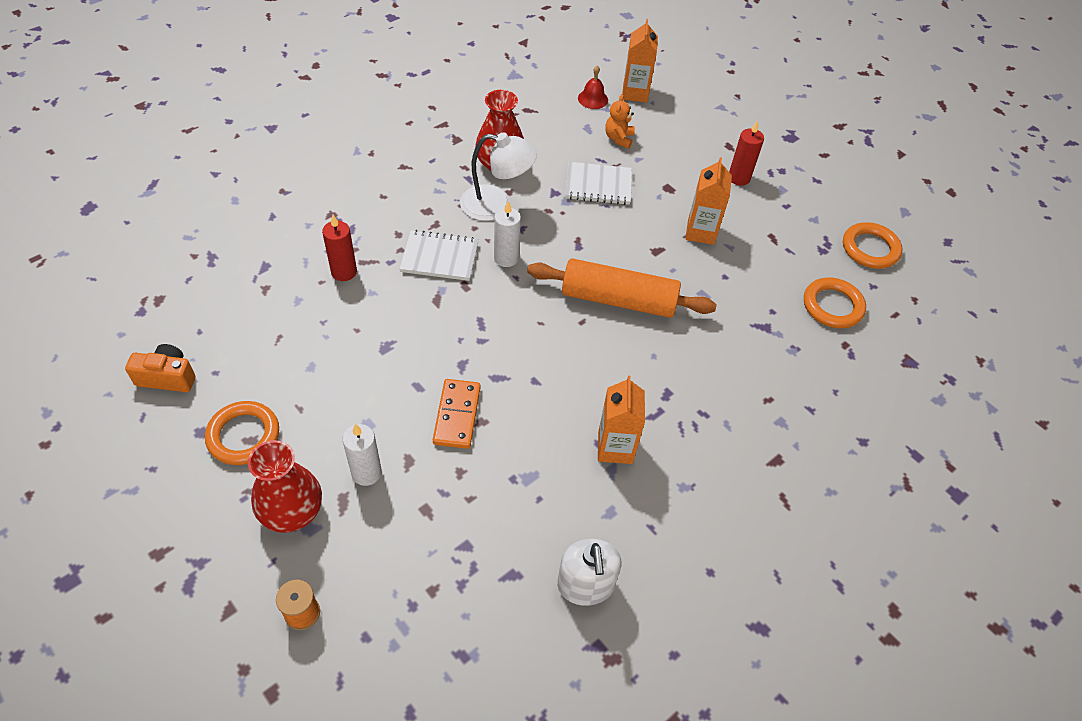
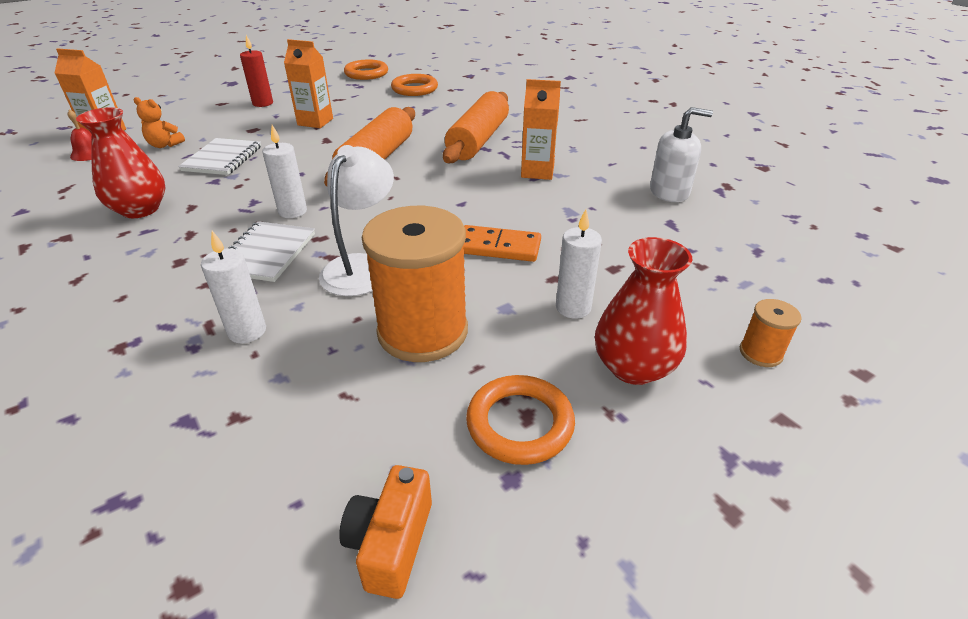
camera: 80 degrees left, 15 degrees down
red candle [322,215,357,281] -> white candle [201,231,266,343]
white lamp [460,132,537,221] -> white lamp moved to [319,145,394,296]
none -> orange spool [362,206,468,362]
none -> orange rolling pin [443,91,509,163]

